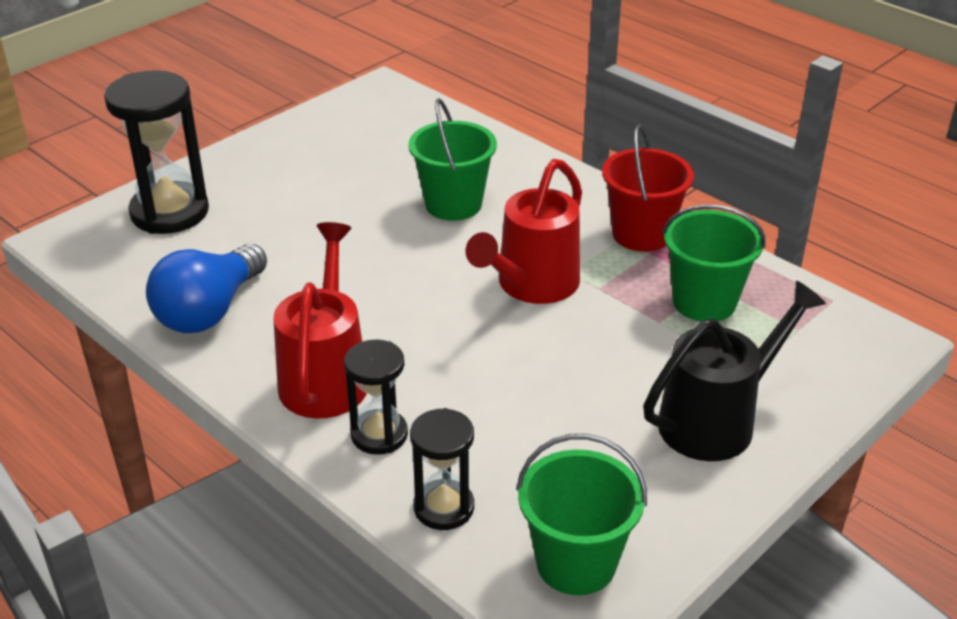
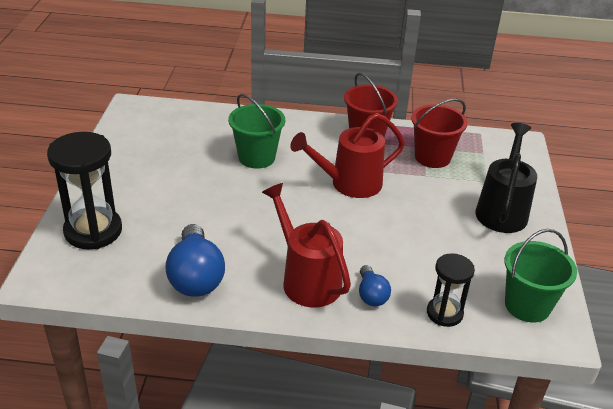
camera: 40 degrees left, 0 degrees up
black hourglass [344,339,408,455] -> blue light bulb [359,265,391,306]
red watering can [466,159,582,304] -> red watering can turned 75 degrees clockwise [290,113,405,198]
green bucket [662,204,766,321] -> red bucket [411,99,468,168]

